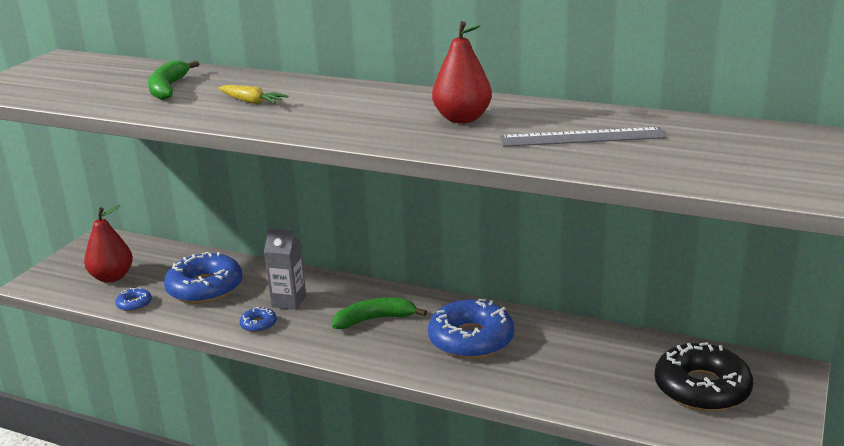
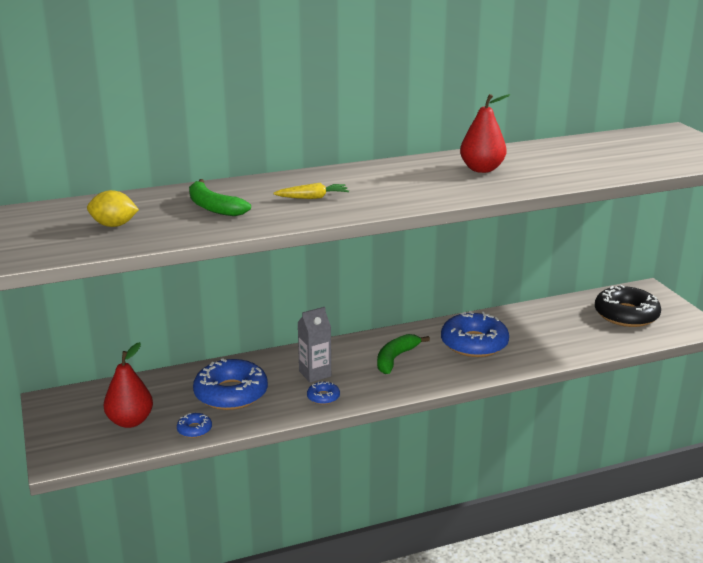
camera: 45 degrees left, 0 degrees up
grey ruler [500,127,666,147] -> none
none -> yellow lemon [87,190,139,227]

